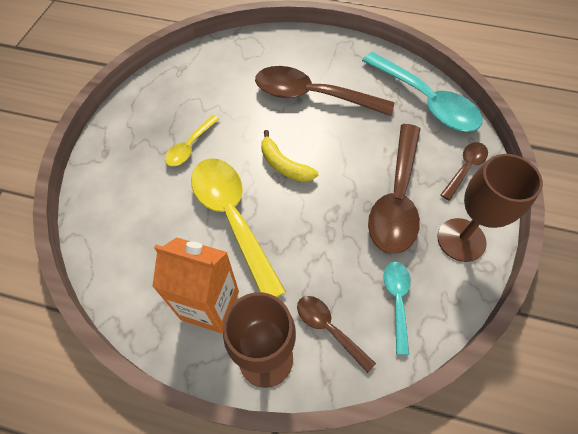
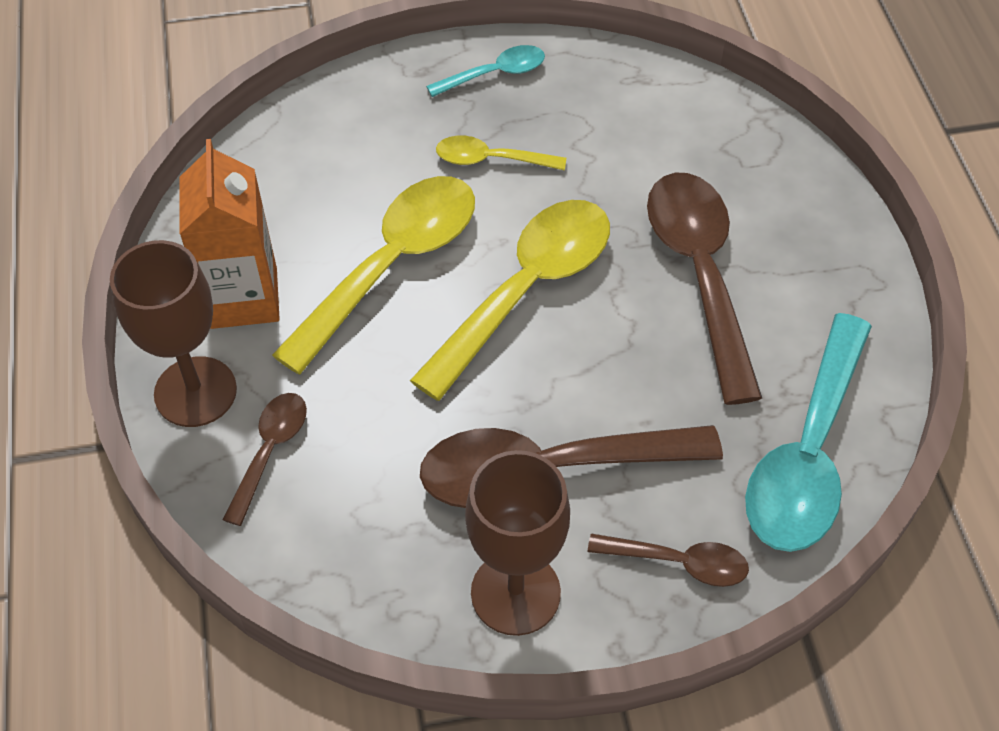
camera: 65 degrees right, 5 degrees down
yellow banana [261,130,318,182] -> yellow spoon [410,200,610,401]
turquoise spoon [383,262,411,355] -> turquoise spoon moved to [426,45,545,97]

